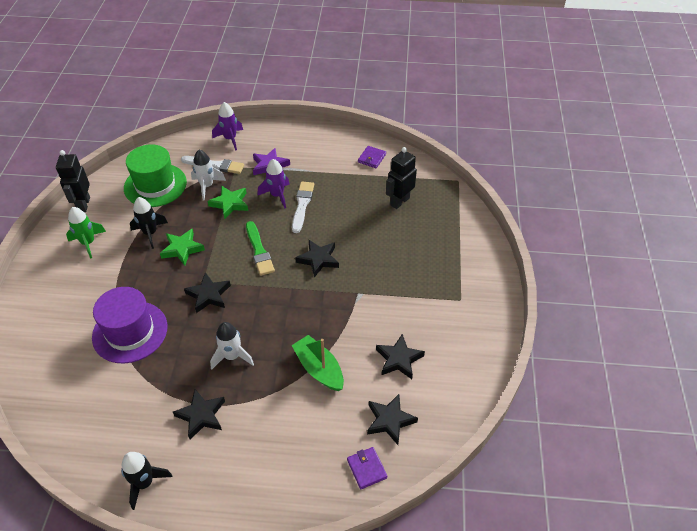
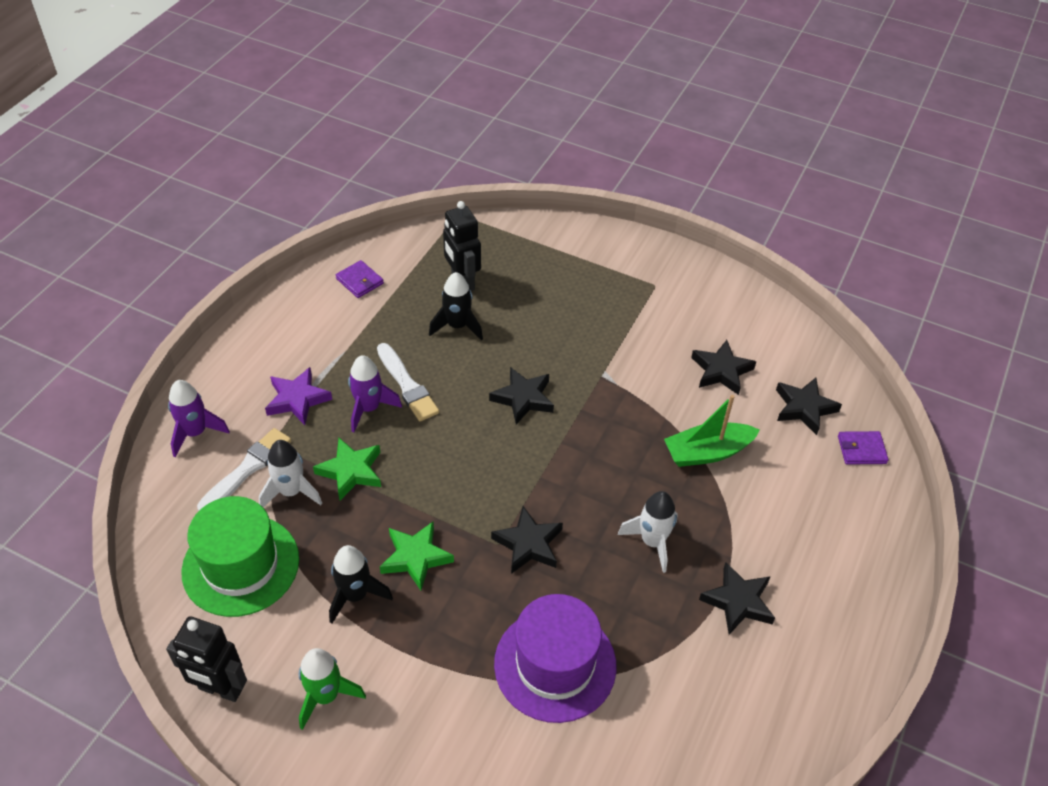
camera: 70 degrees left, 0 degrees up
black rocket [121,452,172,510] -> black rocket moved to [429,272,483,341]
green brush [246,221,275,276] -> none
white brush [292,182,314,233] -> white brush turned 150 degrees counterclockwise [377,343,439,421]

